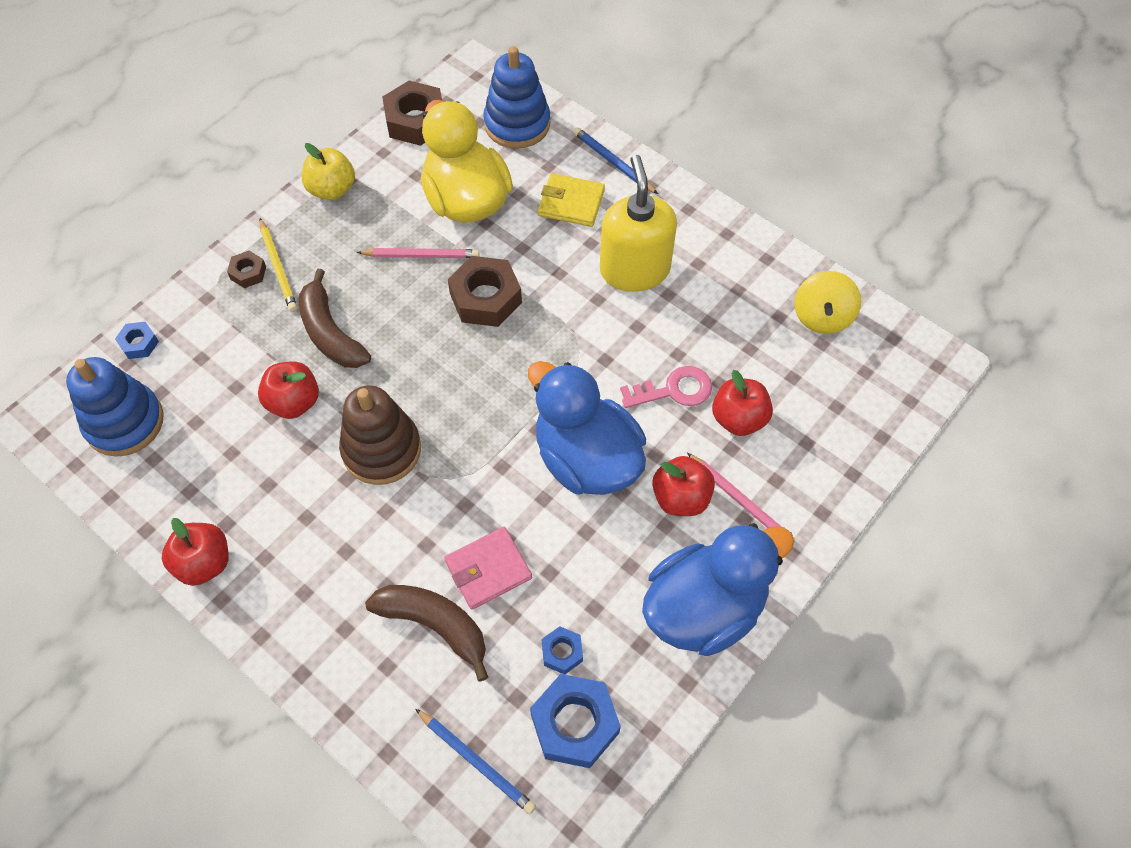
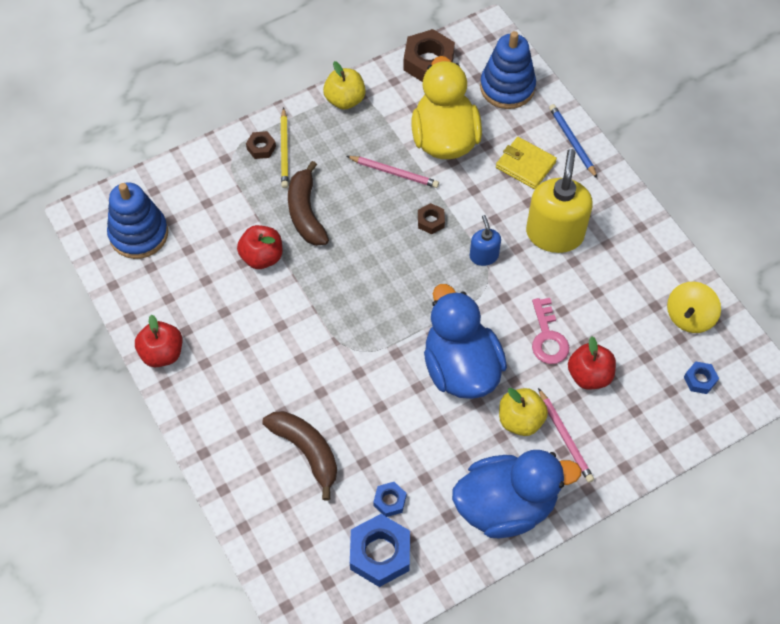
camera: 20 degrees right, 0 degrees up
blue nut [115,322,159,359] -> blue nut moved to [684,361,719,394]
brown stacking toy [339,385,421,485] -> none
blue pencil [415,708,536,814] -> none
pink wallet [444,527,532,610] -> none
brown nut [448,256,522,327] -> brown nut [418,203,445,234], size x0.52
pink key [620,366,712,408] -> pink key turned 75 degrees clockwise [532,298,569,364]
red apple [652,456,715,516] -> yellow apple [499,388,548,436]
none -> blue soap dispenser [470,215,501,266]

